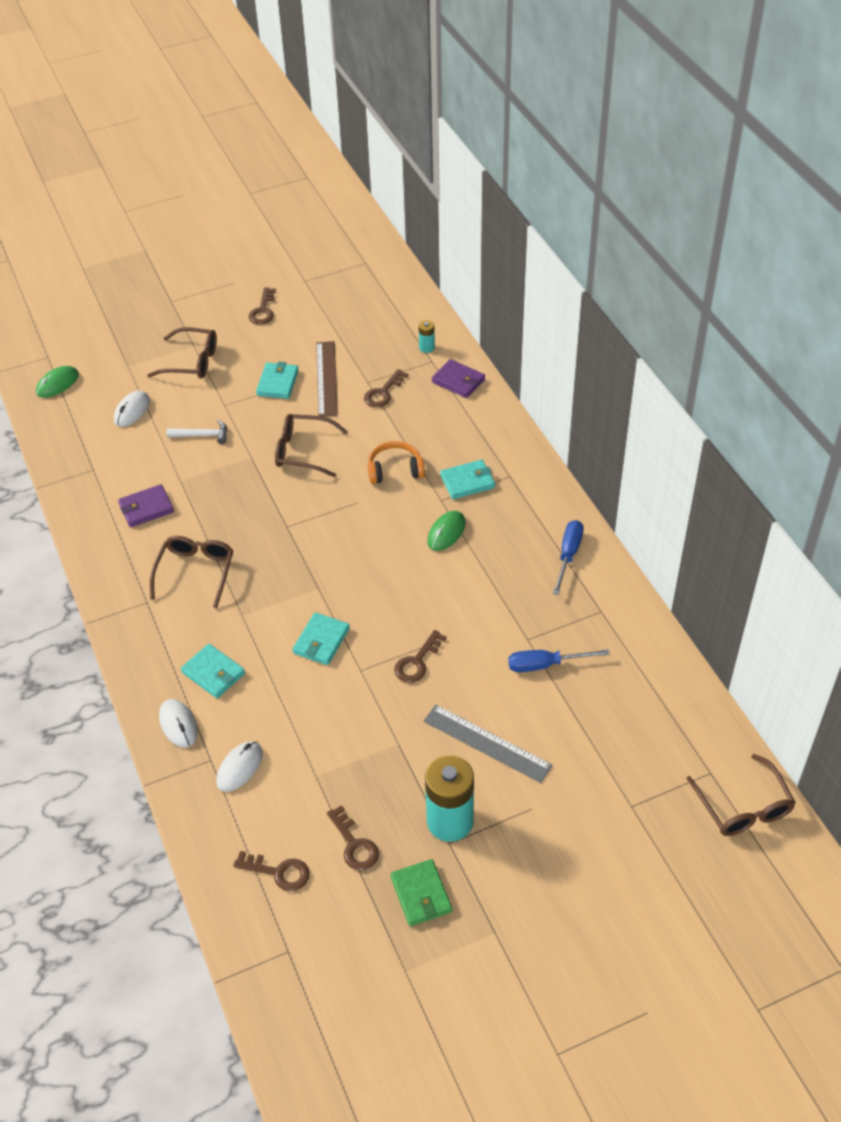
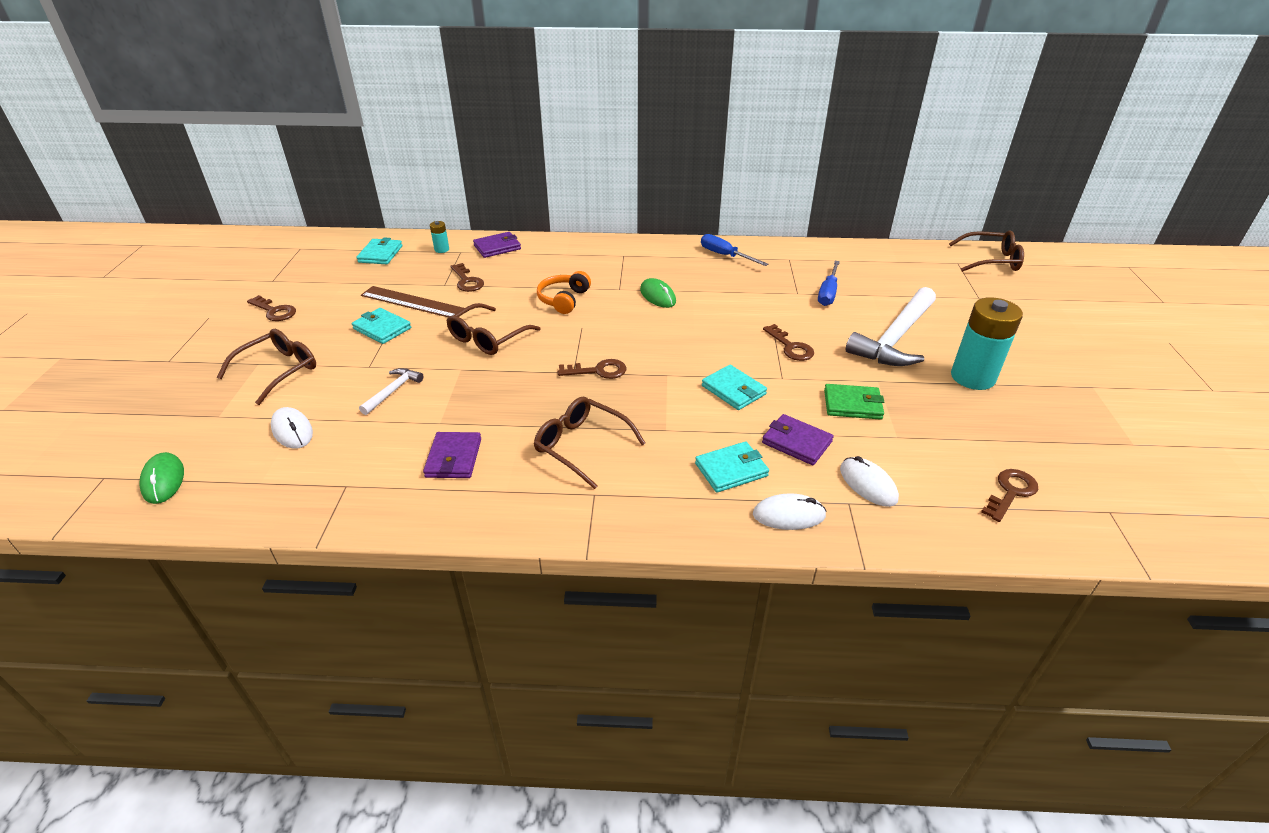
camera: 65 degrees left, 10 degrees down
brown key [327,805,379,871] -> brown key moved to [558,359,626,379]
green wallet [391,859,452,926] -> green wallet moved to [824,384,884,420]
grey ruler [424,705,553,783] -> white hammer [846,287,936,366]
turquoise wallet [440,459,495,499] -> turquoise wallet moved to [356,237,402,264]
none -> purple wallet [762,414,834,465]

